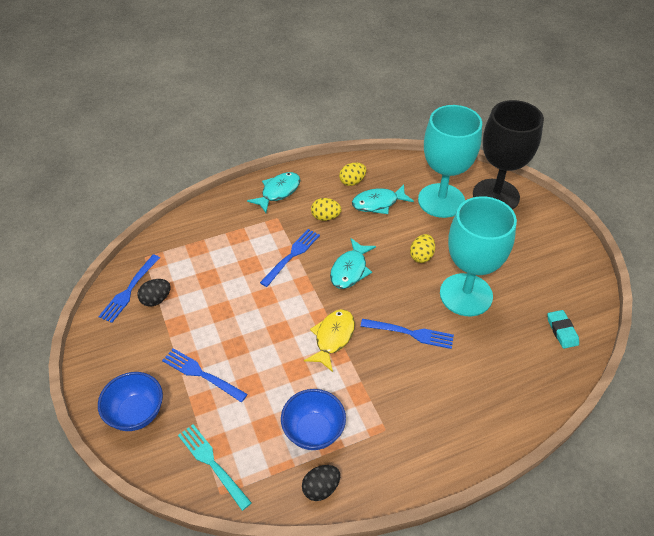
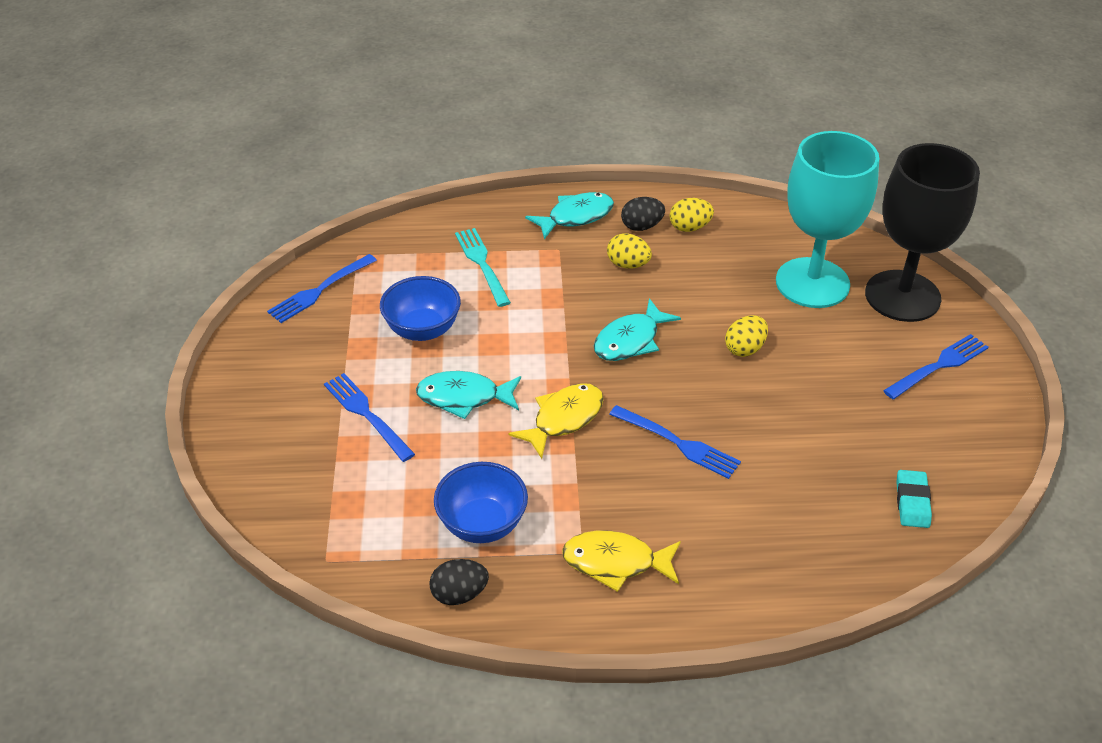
camera: 20 degrees right, 5 degrees down
blue bowl [98,372,163,431] -> blue bowl moved to [380,276,461,341]
black egg [137,279,171,306] -> black egg moved to [621,197,665,231]
turquoise fork [178,424,252,511] -> turquoise fork moved to [455,228,511,307]
blue fork [260,229,320,287] -> blue fork moved to [883,334,989,399]
turquoise fish [352,184,414,214] -> turquoise fish moved to [416,371,521,419]
turquoise goblet [440,196,517,316] -> none
none -> yellow fish [562,531,681,592]

